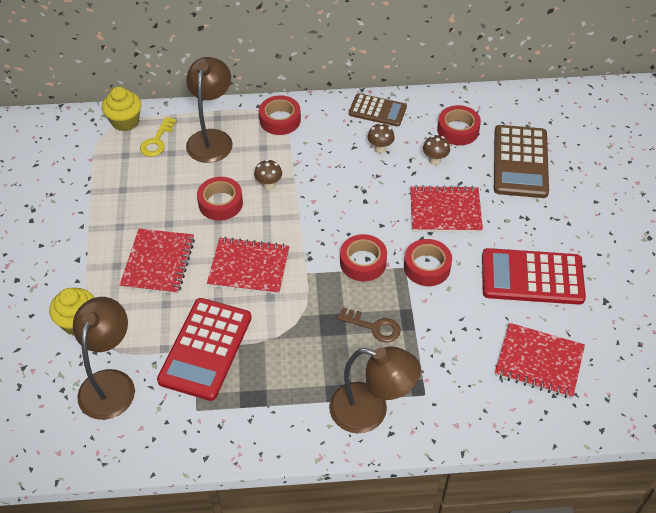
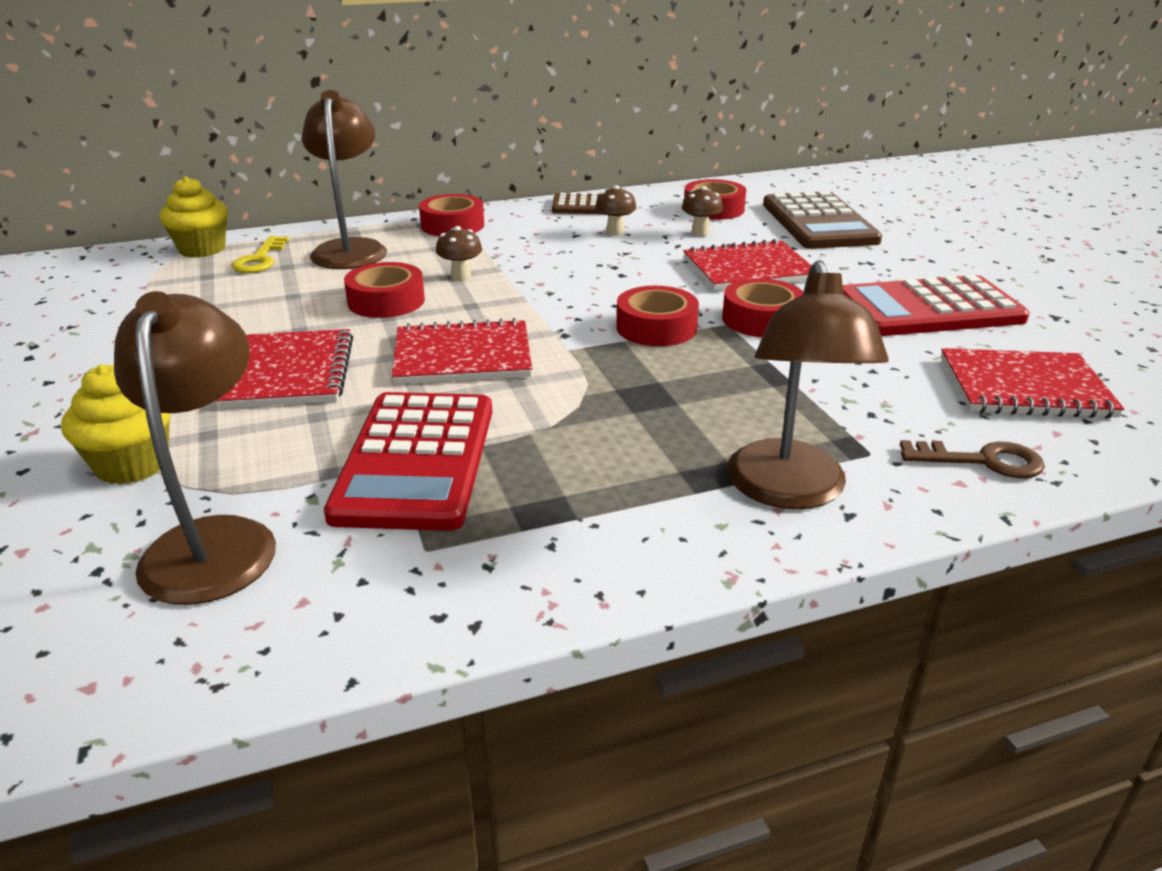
camera: 15 degrees left, 20 degrees down
brown lamp [329,346,421,433] -> brown lamp turned 90 degrees clockwise [727,260,889,509]
brown key [337,307,401,343] -> brown key moved to [900,440,1045,478]

